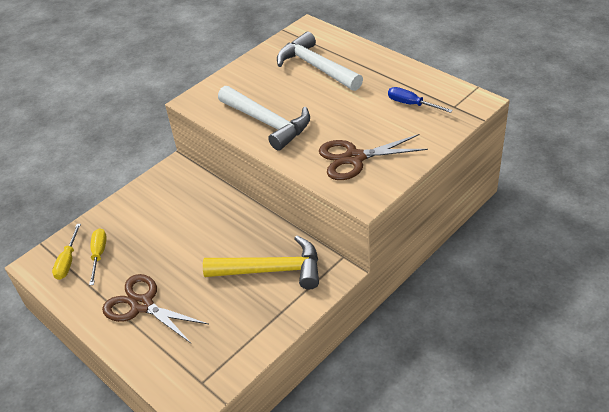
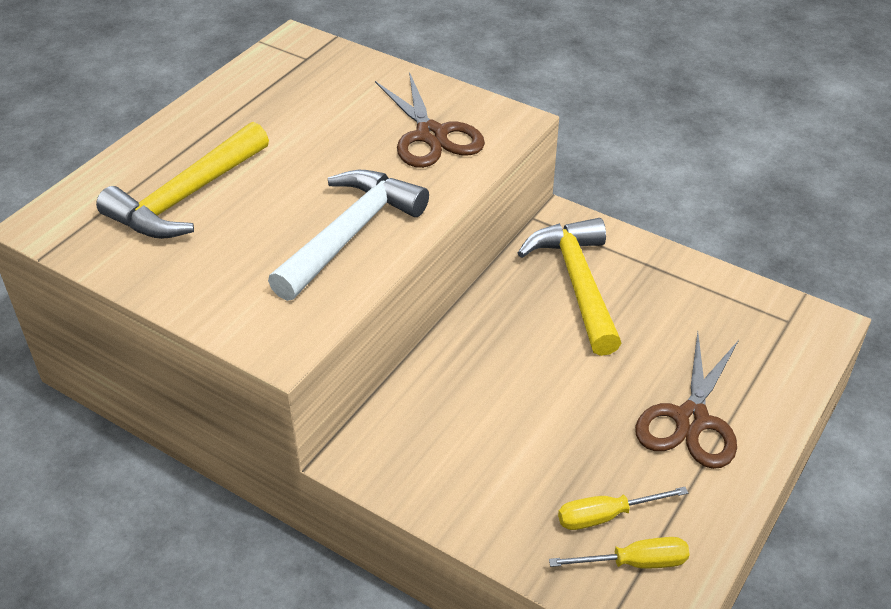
camera: 105 degrees left, 0 degrees up
white hammer [277,32,363,91] -> yellow hammer [96,122,269,239]
blue screwdriver [388,87,453,113] -> none

